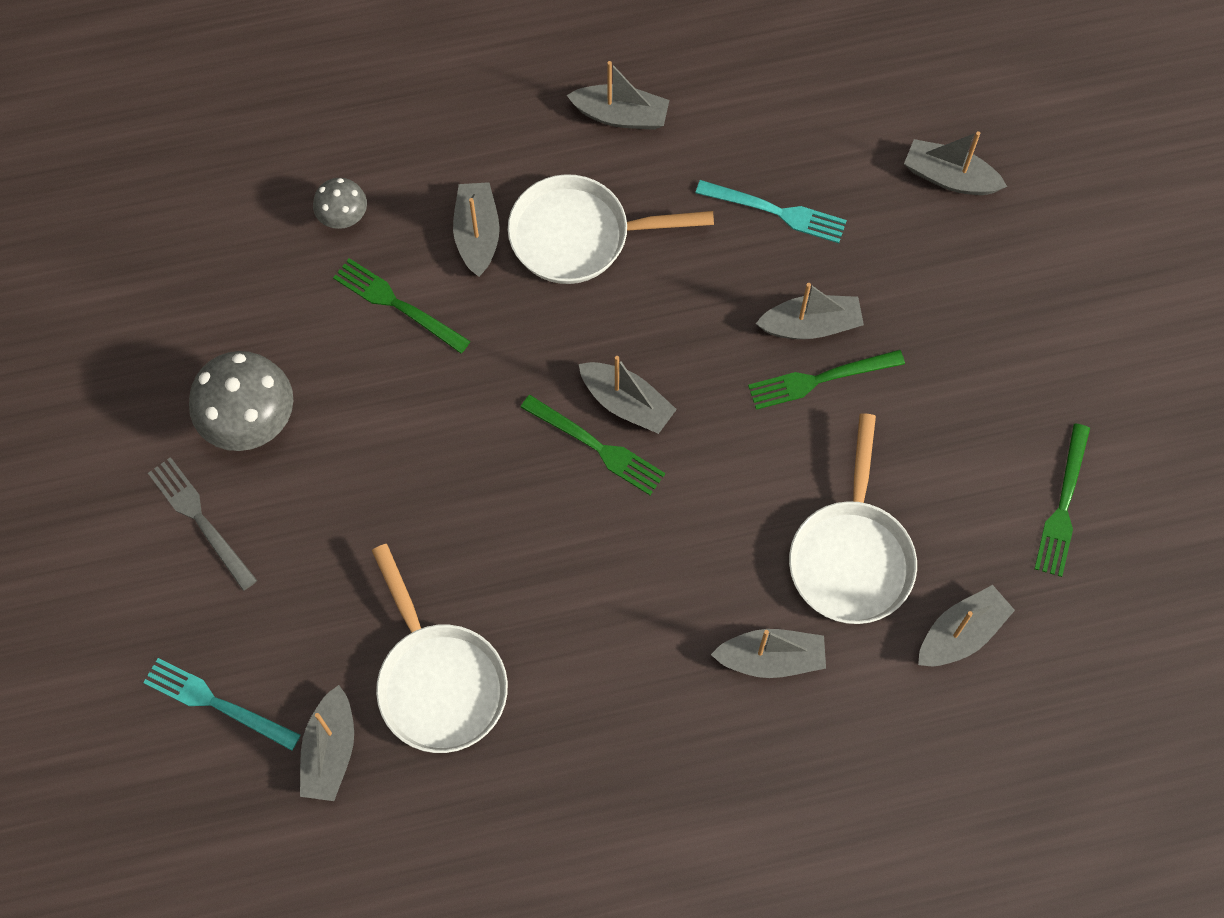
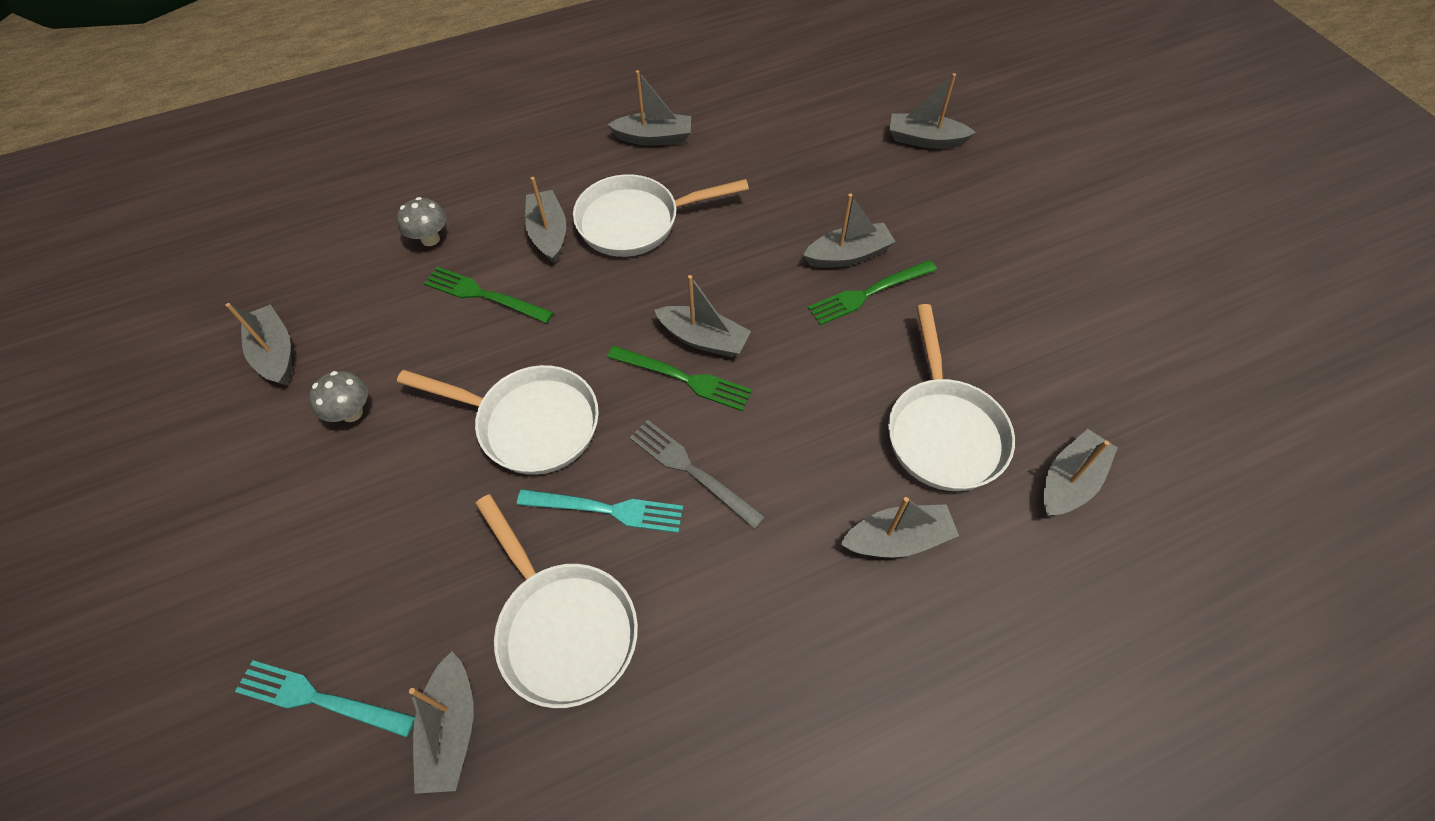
camera: 10 degrees left, 10 degrees down
grey fork [148,457,257,591] -> grey fork moved to [629,420,765,529]
grey mushroom [189,351,293,451] -> grey mushroom [309,371,368,422], size x0.55
turquoise fork [695,180,847,243] -> turquoise fork moved to [517,489,683,533]
green fork [1034,423,1090,577] -> none
none -> grey boat [226,303,292,386]
none -> white pan [397,365,599,475]

